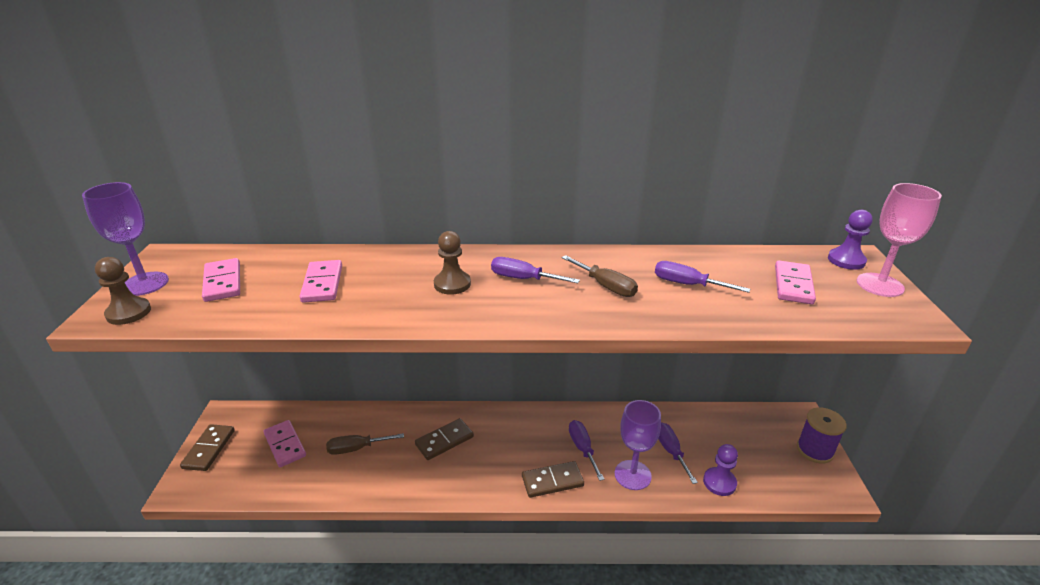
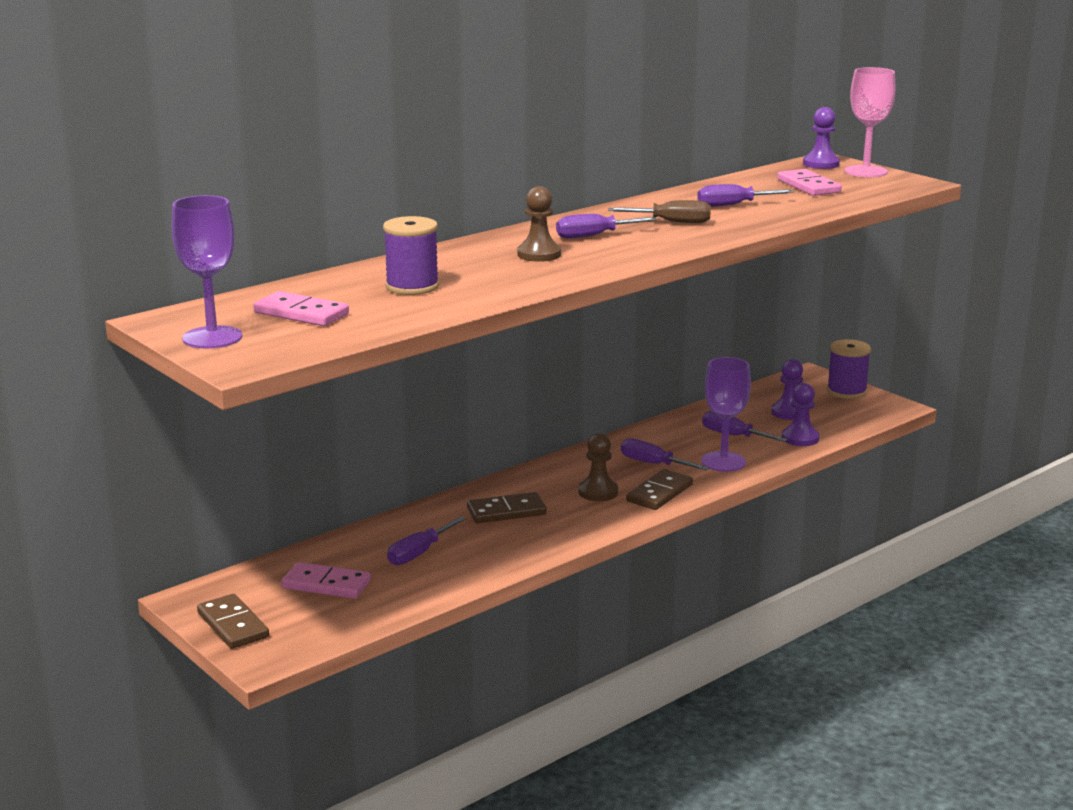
camera: 40 degrees left, 10 degrees down
brown pawn [95,257,151,325] -> brown pawn moved to [578,433,618,501]
pink domino [300,260,342,303] -> purple spool [383,216,439,295]
brown screwdriver [326,433,404,455] -> purple screwdriver [387,516,466,565]
brown domino [415,418,474,460] -> brown domino turned 60 degrees clockwise [467,492,547,523]
none -> purple pawn [771,359,803,420]

